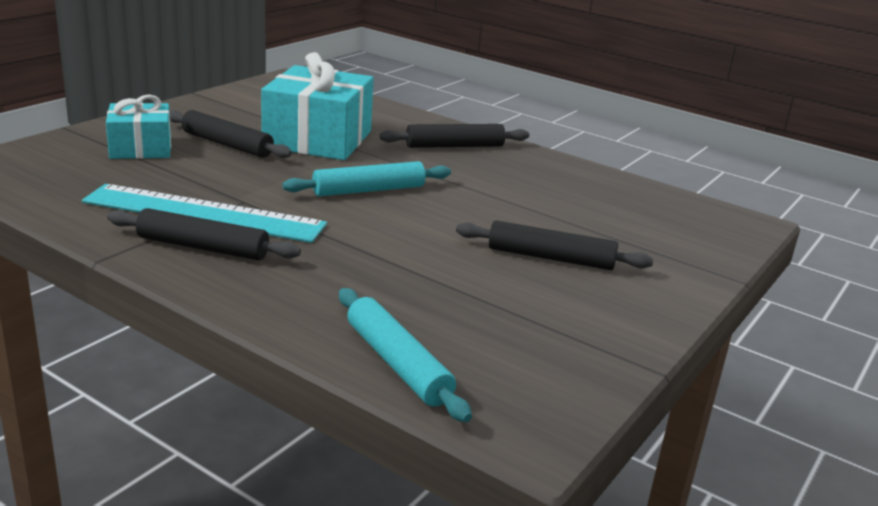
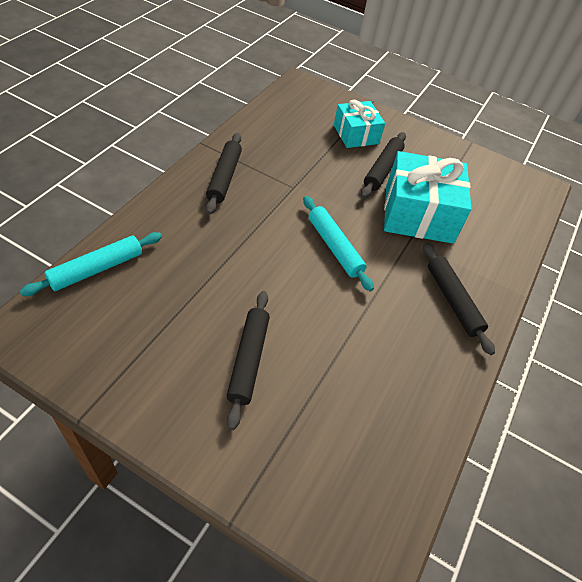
camera: 80 degrees right, 25 degrees up
turquoise ruler [82,184,327,243] -> none

